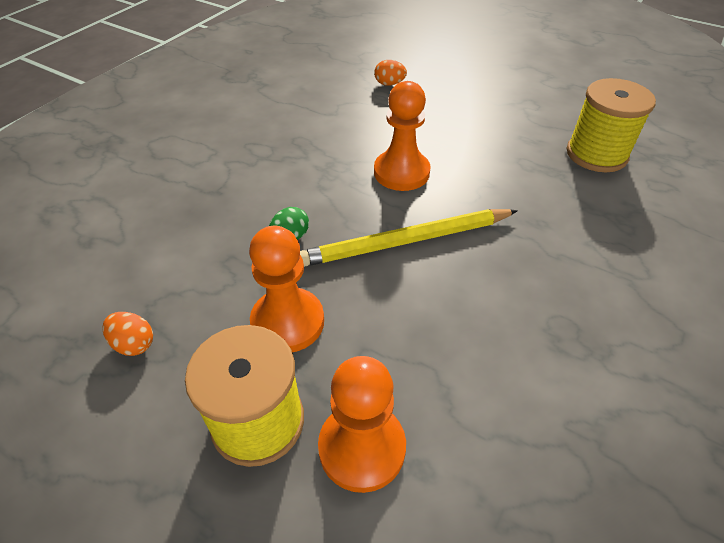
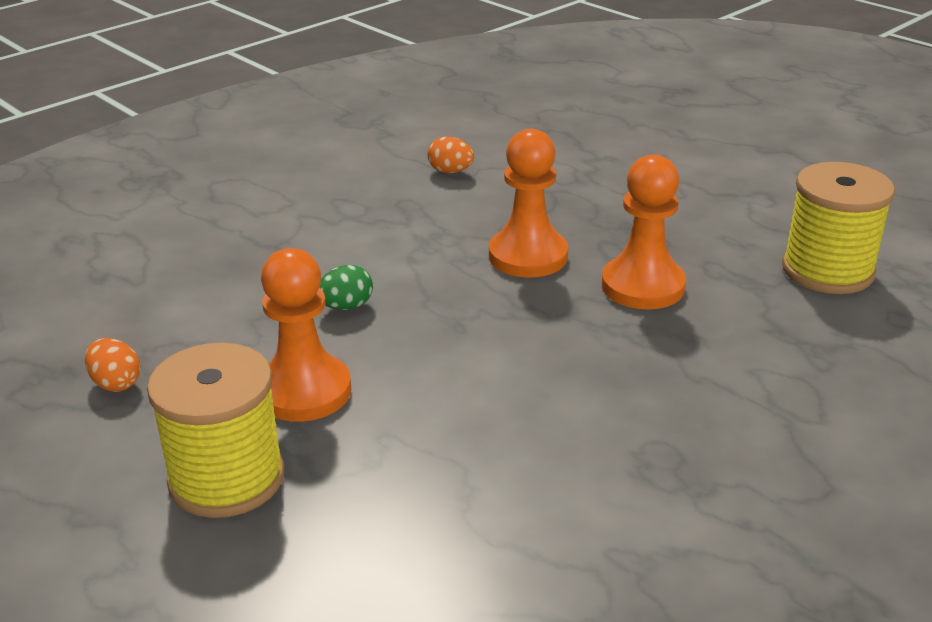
camera: 15 degrees right, 15 degrees down
yellow pencil [300,209,518,267] -> none
orange pawn [318,356,406,493] -> orange pawn moved to [602,154,686,309]
orange egg [374,60,407,86] -> orange egg moved to [428,136,474,173]

